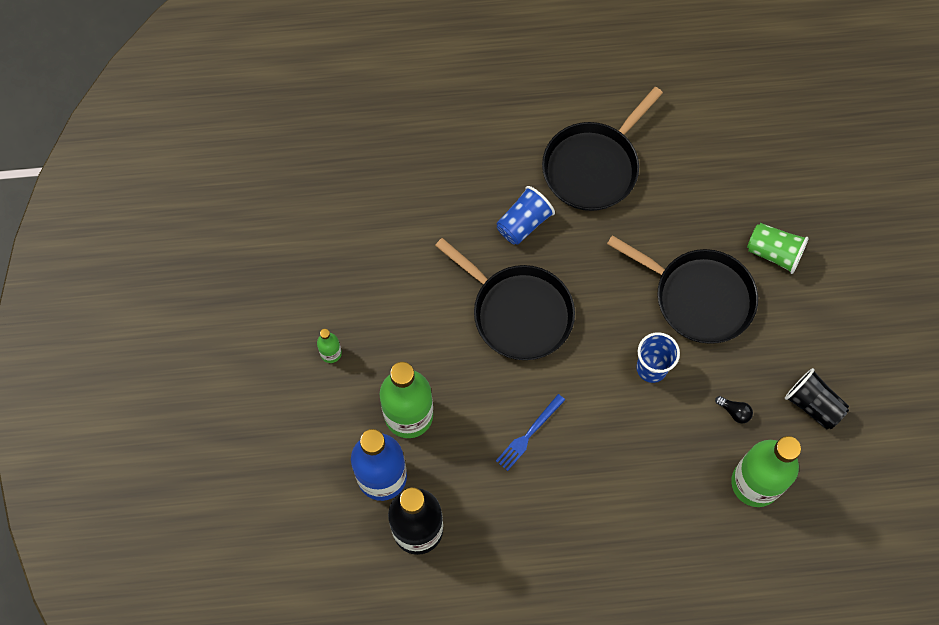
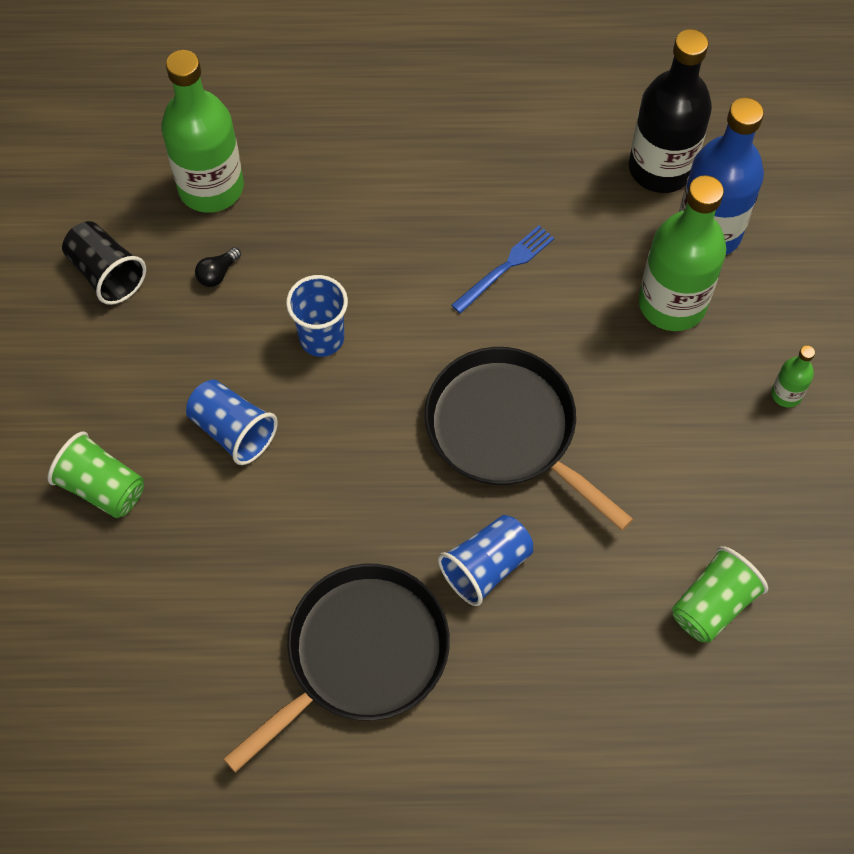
camera: 175 degrees left, 5 degrees down
black pan [607,235,758,344] -> blue cup [186,379,278,465]
black light bulb [715,396,753,423] -> black light bulb turned 90 degrees counterclockwise [195,247,241,287]
none -> green cup [672,546,768,643]

